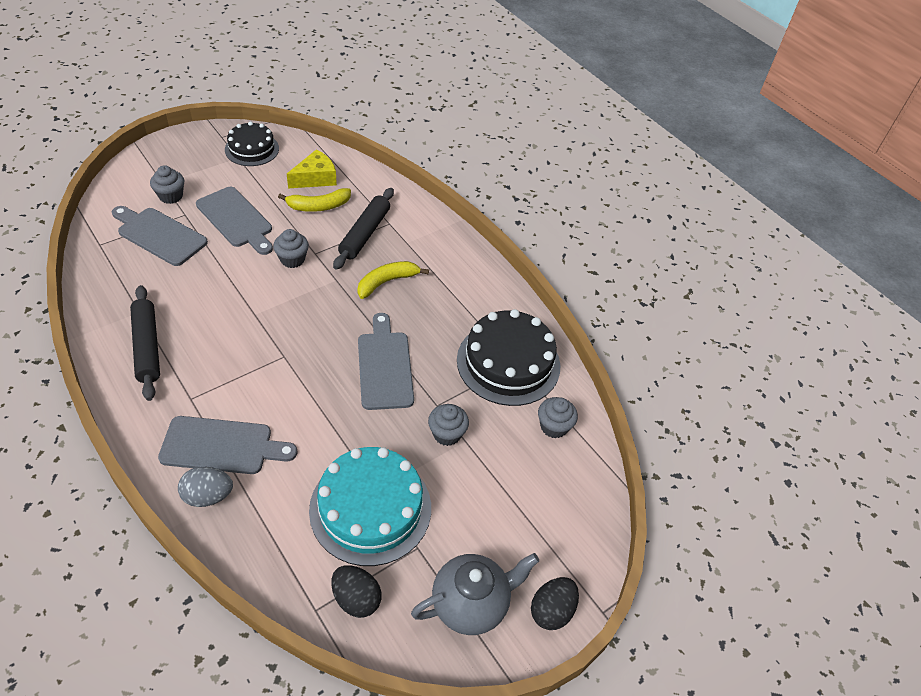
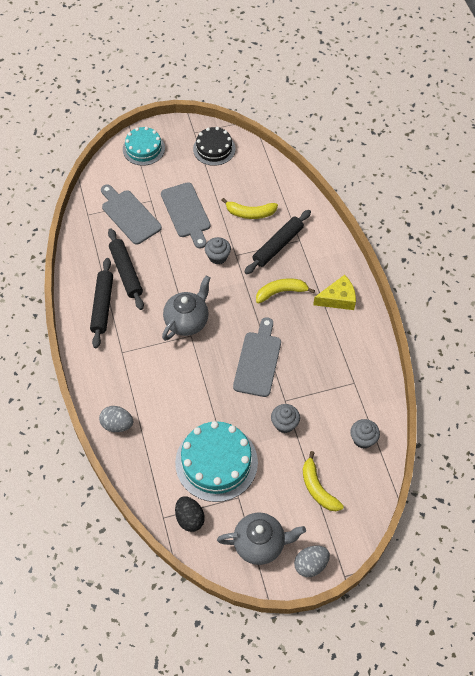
camera: 25 degrees right, 10 degrees up
grey cupcake [150,165,184,204] -> none
grey cutting board [158,416,297,474] -> none
yellow cheese [287,149,337,189] -> yellow cheese moved to [313,275,356,310]
black cake [457,309,560,406] -> none
black egg [531,577,579,630] -> grey egg [294,546,330,577]
none -> black rolling pin [108,229,144,310]
none -> turquoise cake [123,127,165,166]
none -> grey teapot [162,276,210,341]
none -> yellow banana [303,451,344,511]

